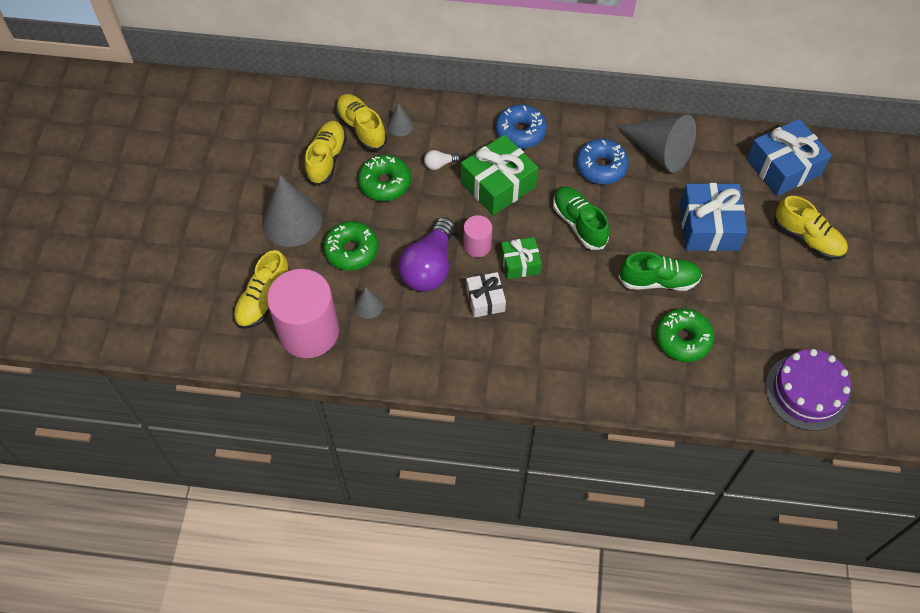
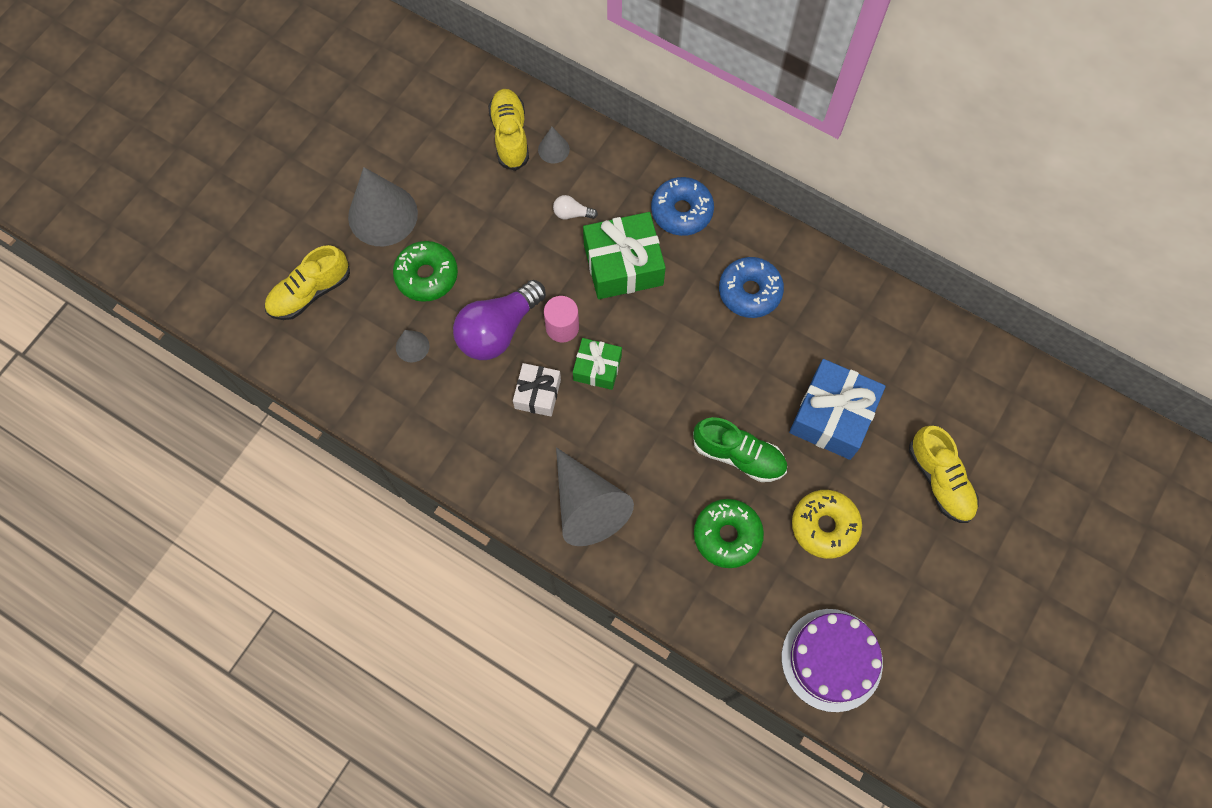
camera: 25 degrees right, 10 degrees up
pink cylinder [267,269,339,358] -> none
yellow shoe [305,121,347,186] -> none
green donut [358,155,411,201] -> none
green shoe [553,186,609,250] -> none
grey cone [616,115,696,173] -> grey cone moved to [556,447,634,546]
blue gift [747,119,831,196] -> none
none -> yellow donut [792,490,862,559]

